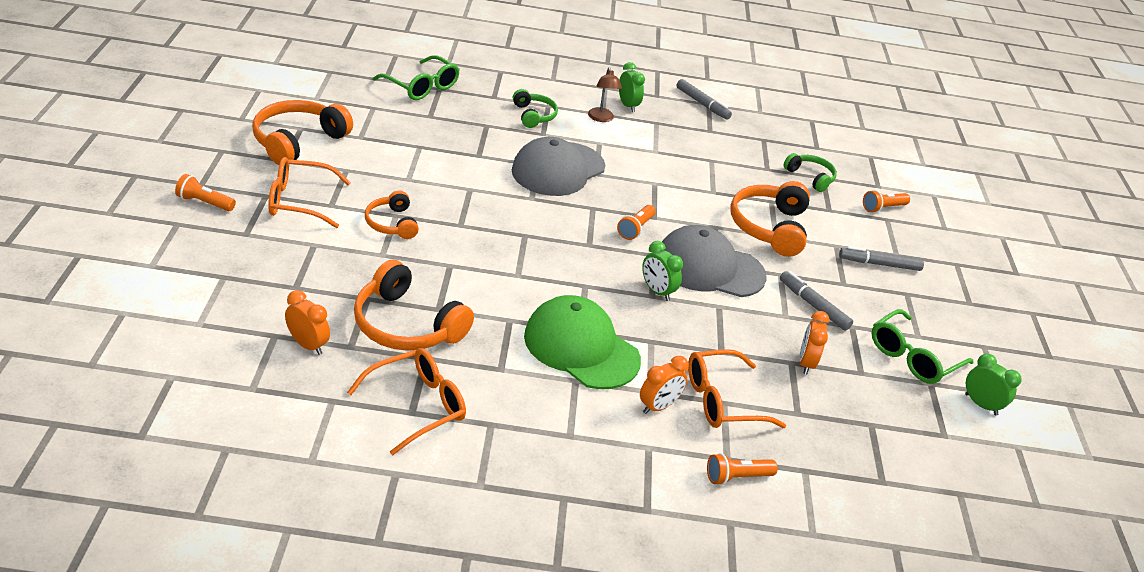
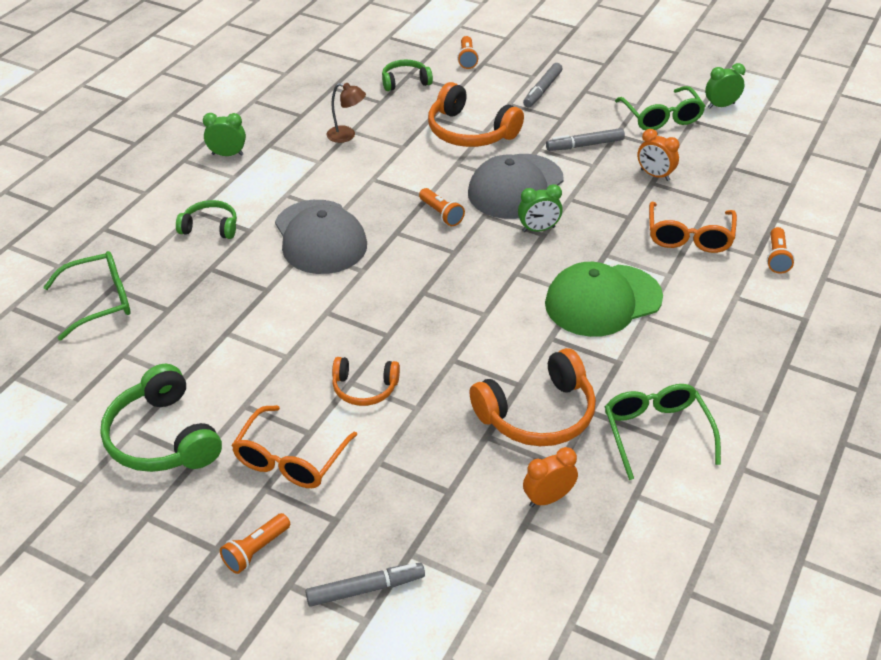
camera: 60 degrees left, 5 degrees up
orange headphones [252,100,353,165] -> green headphones [100,364,222,472]
orange glasses [347,348,466,456] -> green glasses [605,384,721,480]
brown lamp [588,67,622,122] -> brown lamp moved to [327,83,366,143]
orange clock [640,356,689,414] -> none
grey marker [676,79,732,120] -> grey marker moved to [305,563,425,607]

